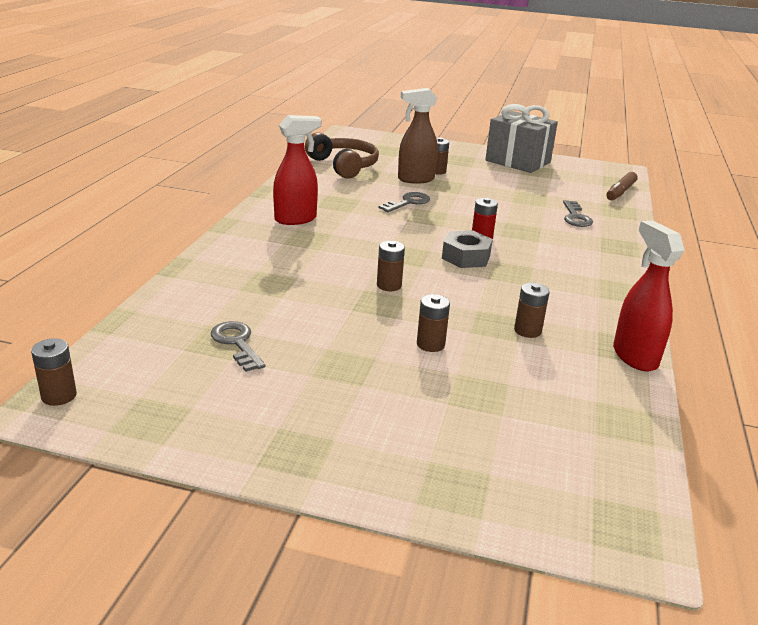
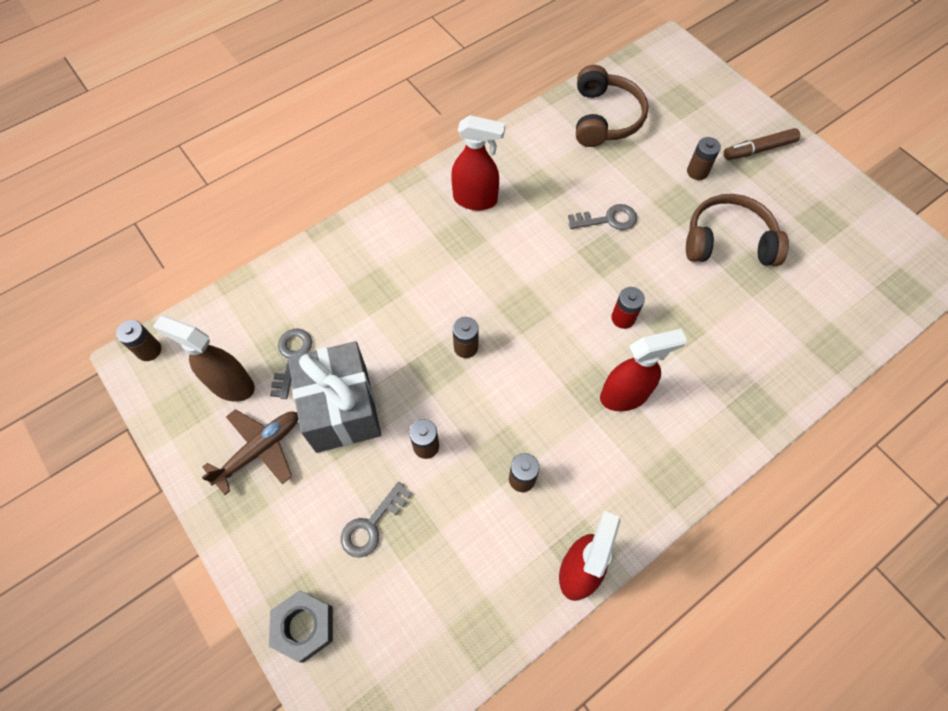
camera: 40 degrees right, 35 degrees up
brown spray bottle [398,88,438,184] -> brown spray bottle moved to [153,316,255,402]
grey nut [442,230,493,268] -> grey nut moved to [269,590,333,662]
grey gift [485,104,558,173] -> grey gift moved to [288,341,381,453]
grey key [563,200,593,227] -> grey key moved to [341,482,412,557]
brown marker [606,172,638,200] -> brown marker moved to [724,128,800,160]
none -> brown plane [201,409,298,495]
none -> red spray bottle [600,329,687,411]
none -> brown headphones [686,194,789,266]

